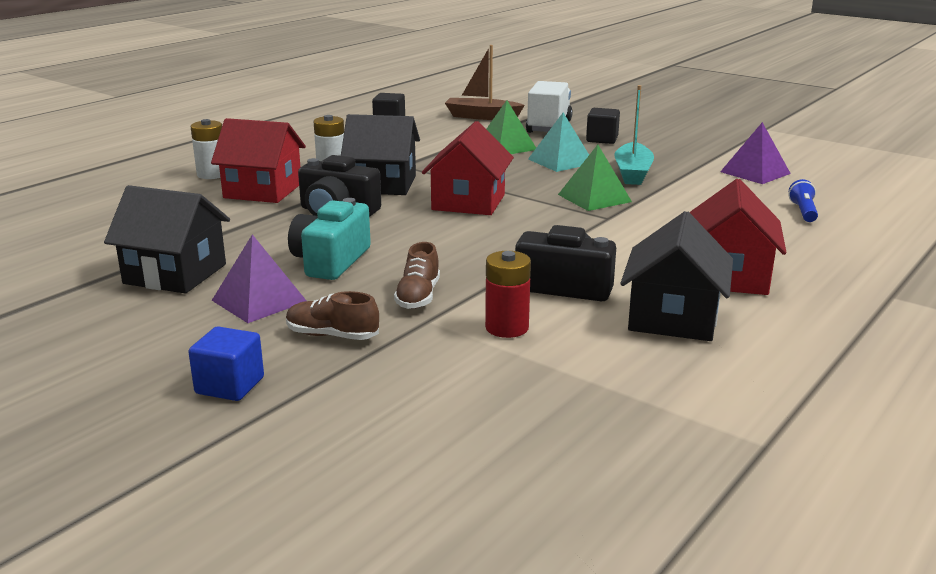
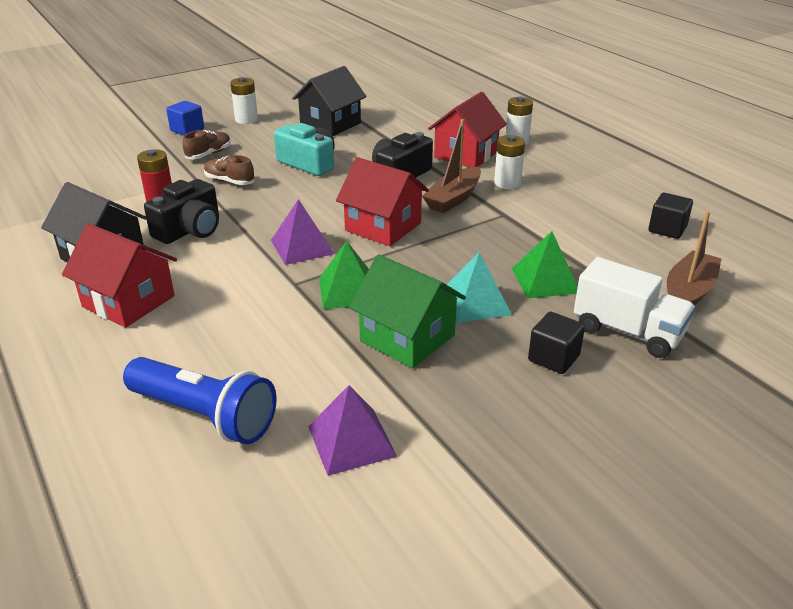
camera: 110 degrees right, 10 degrees up
purple pyramid [212,234,306,323] -> purple pyramid moved to [271,199,335,265]
black house [341,114,420,195] -> brown boat [422,119,481,213]
turquoise boat [614,85,654,185] -> green house [349,254,466,368]
blue flashlight [788,179,818,222] -> blue flashlight [123,357,277,444], size x2.12
none -> white battery [230,77,258,124]

